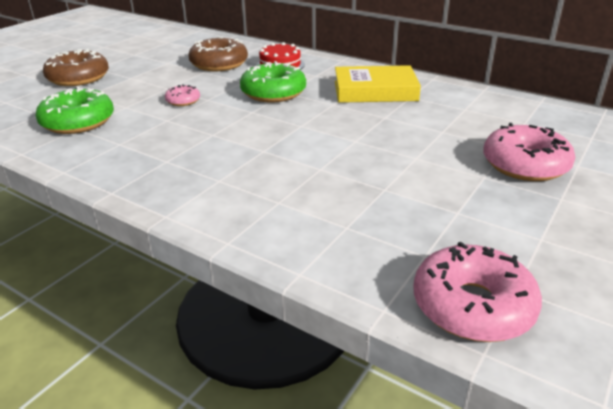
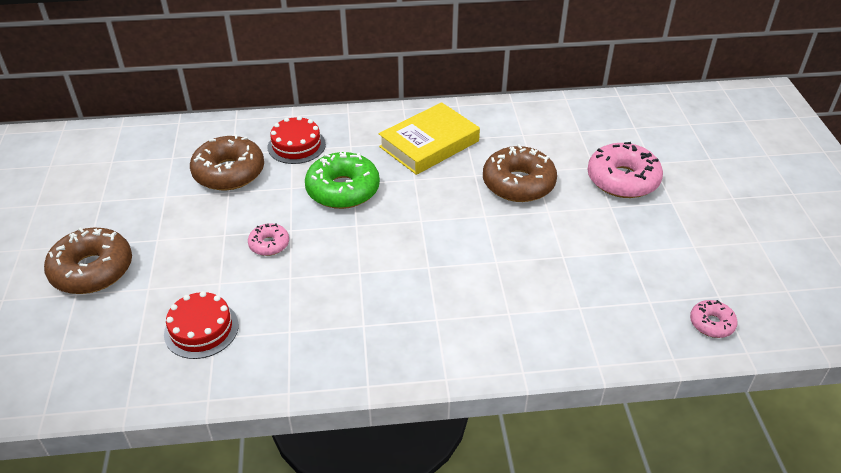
camera: 40 degrees left, 10 degrees up
green donut [35,86,114,134] -> red cake [164,291,239,359]
pink donut [413,242,542,342] -> pink donut [690,300,738,338], size x0.51
none -> brown donut [483,144,557,202]

